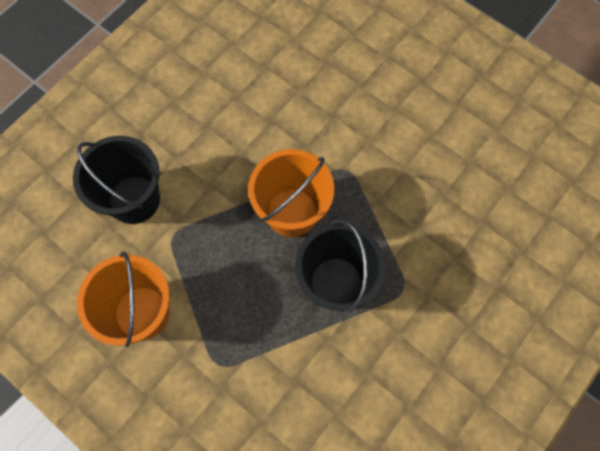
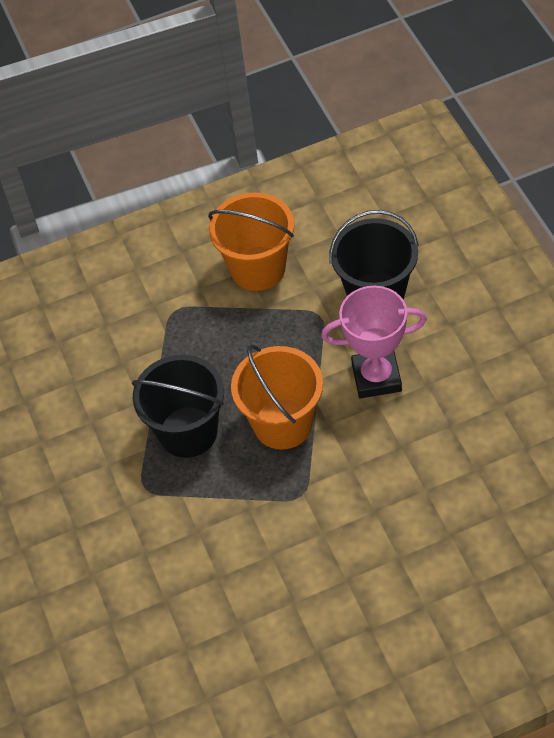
camera: 125 degrees right, 15 degrees down
none -> pink trophy [321,286,427,399]

